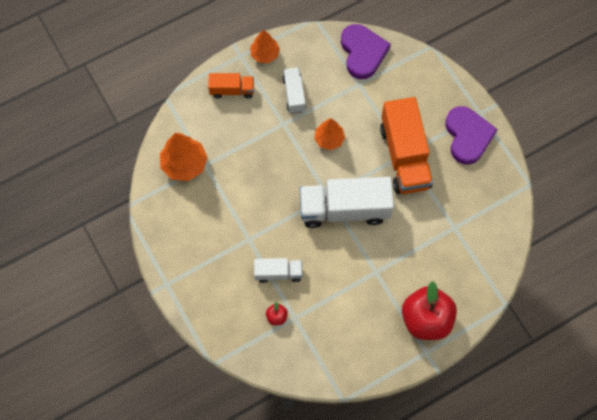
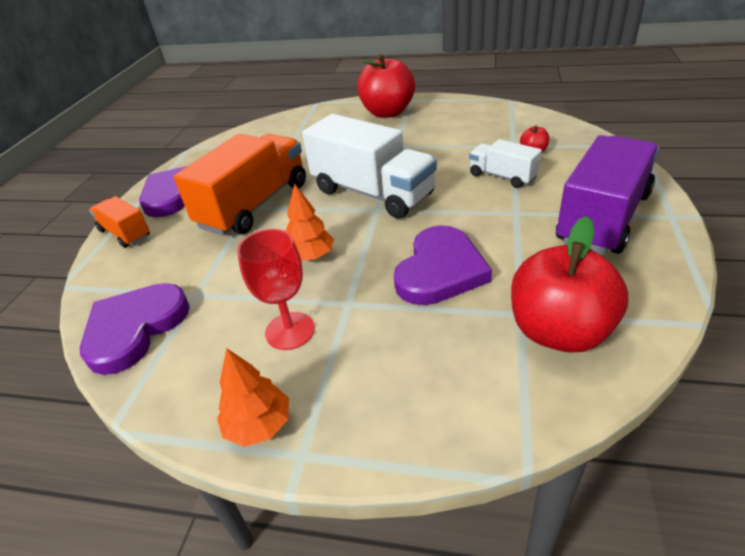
camera: 135 degrees left, 30 degrees down
orange tree [160,133,208,181] -> red apple [511,216,628,353]
orange truck [208,73,254,98] -> orange truck moved to [89,196,150,248]
white truck [282,68,306,114] -> red goblet [237,229,315,350]
none -> purple heart [394,225,492,305]
none -> purple truck [556,135,659,255]

